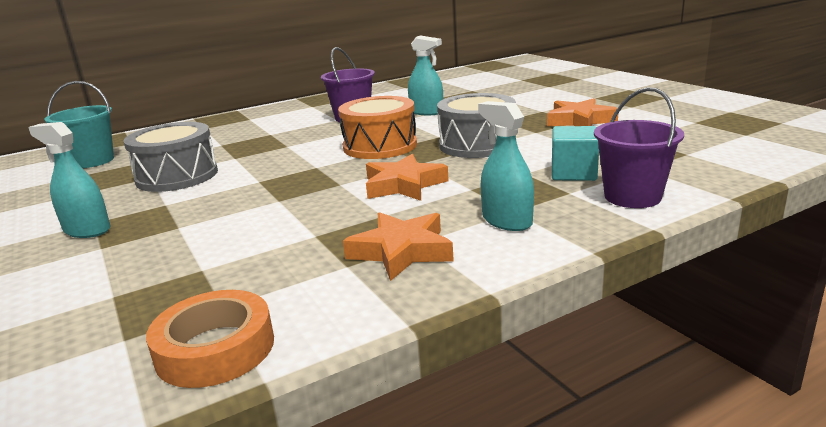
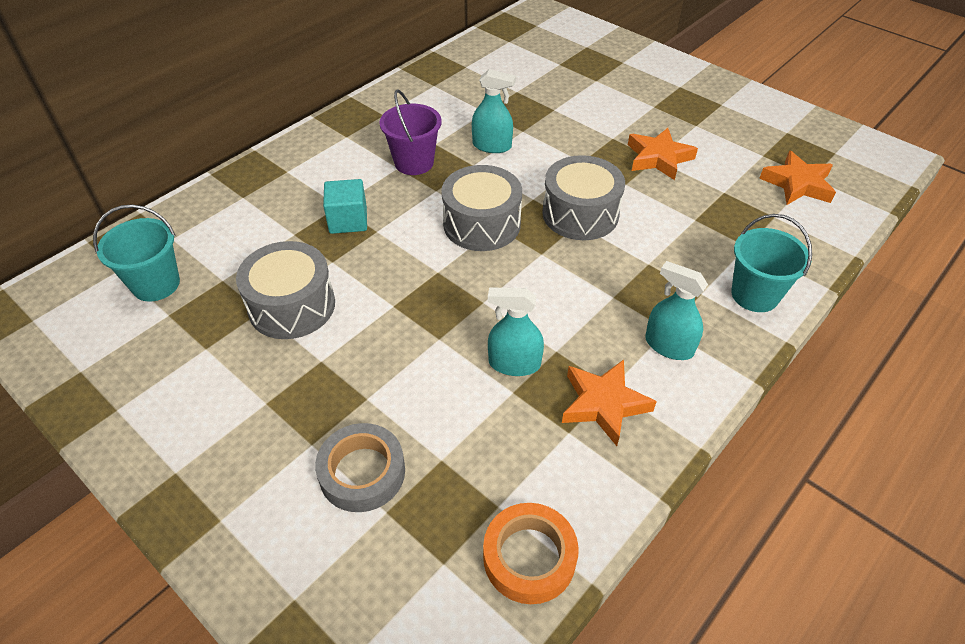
camera: 20 degrees left, 25 degrees up
turquoise spray bottle [28,122,110,238] -> turquoise spray bottle moved to [488,288,544,376]
orange drum [338,96,417,159] -> grey drum [441,165,522,251]
orange star [366,154,449,201] -> orange star moved to [759,151,836,205]
turquoise cube [552,126,599,181] -> turquoise cube moved to [323,179,367,234]
purple bucket [594,87,684,208] -> turquoise bucket [731,214,812,312]
none -> grey tape [315,423,405,512]

